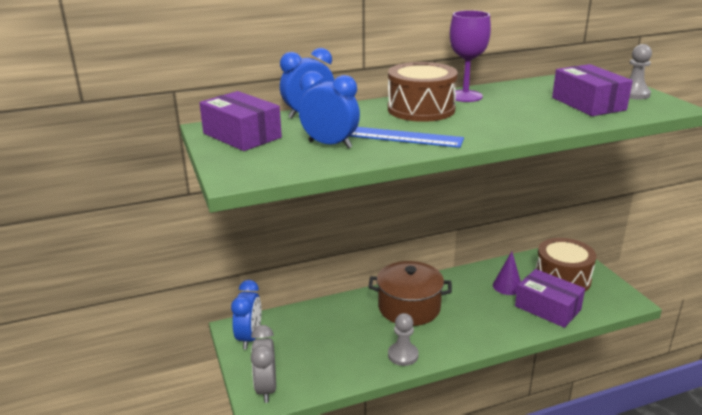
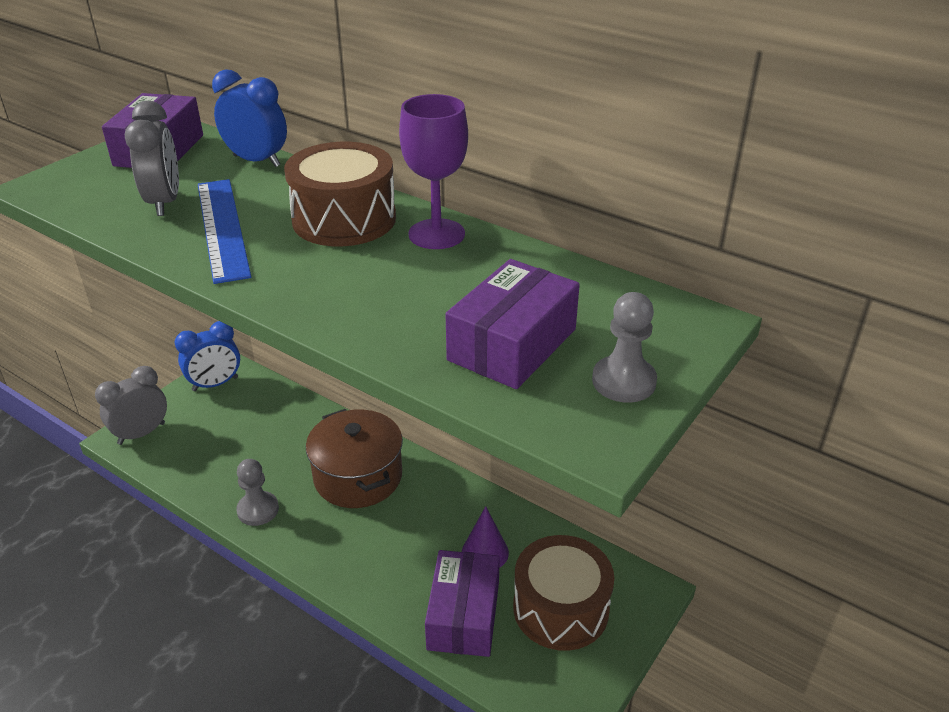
camera: 55 degrees right, 10 degrees up
blue clock [299,71,360,149] -> grey clock [125,101,179,216]

